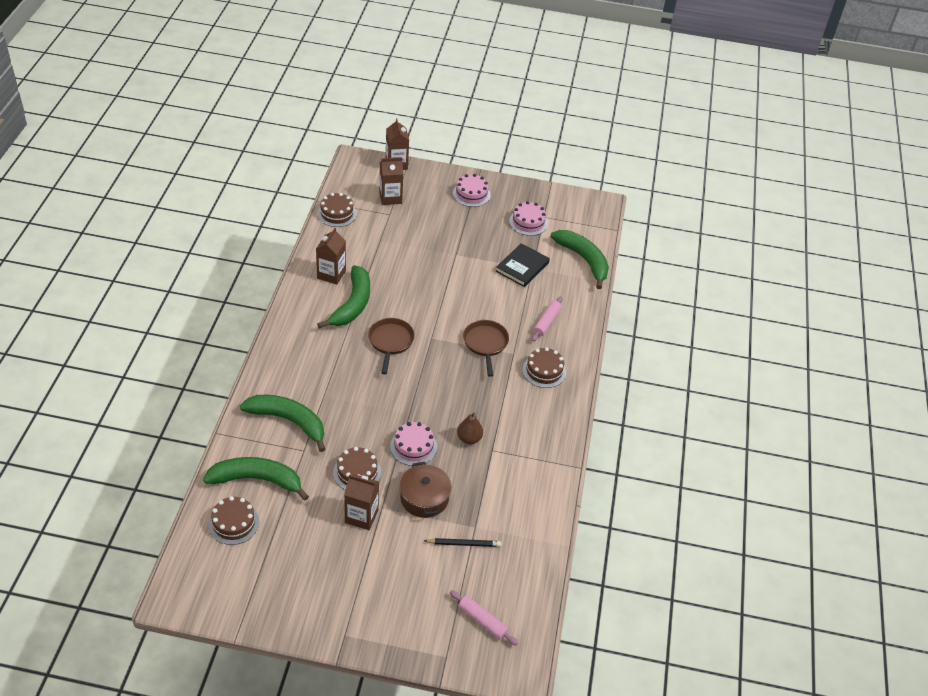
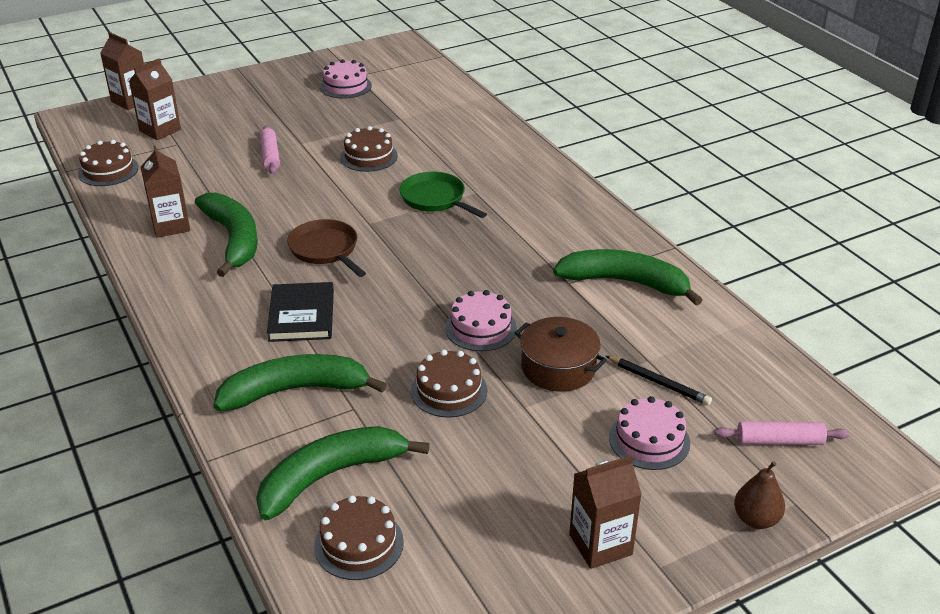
camera: 35 degrees left, 10 degrees down
brown carton [344,474,379,530] -> brown carton moved to [569,455,642,569]
black pencil [424,538,502,547] -> black pencil turned 75 degrees clockwise [606,356,712,405]
pink cake [453,174,491,207] -> pink cake moved to [609,396,690,470]
brown pear [457,412,483,444] -> brown pear moved to [734,461,785,529]
brown pan [463,320,509,377] -> green pan [399,172,487,218]
black book [496,243,550,287] -> black book moved to [267,282,334,342]
brown cake [523,347,566,388] -> brown cake moved to [340,126,398,172]
pink rolling pin [532,296,563,341] -> pink rolling pin moved to [260,125,280,174]
green banana [550,230,609,289] -> green banana moved to [553,249,702,306]

